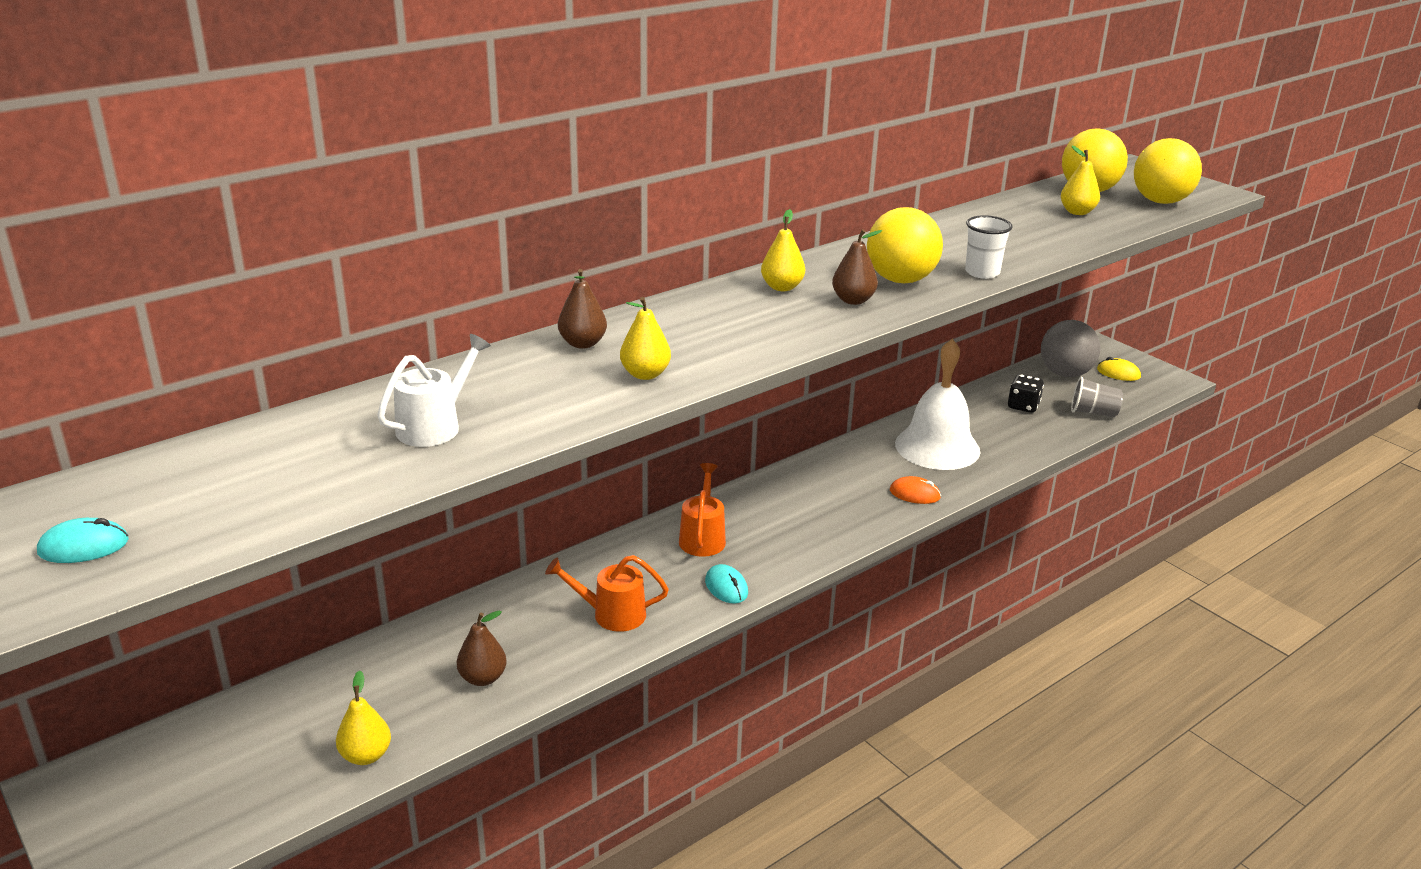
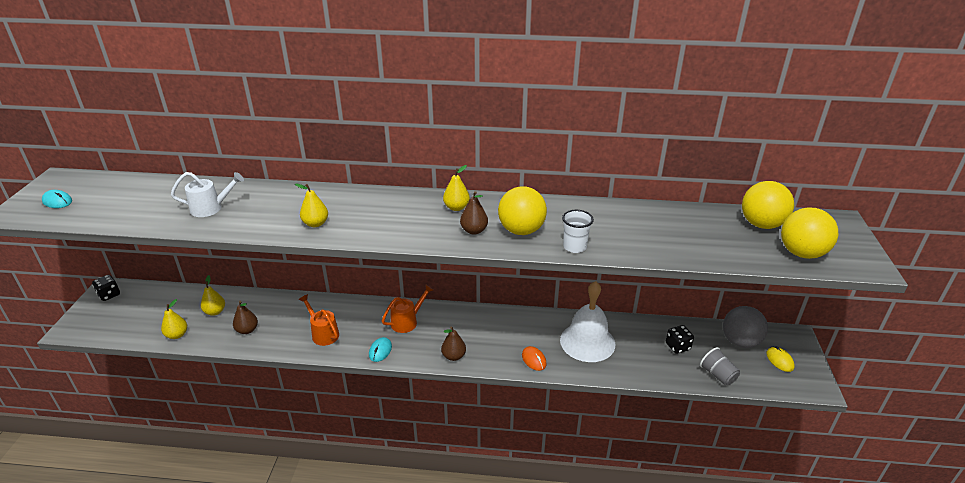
camera: 45 degrees right, 5 degrees up
brown pear [558,269,607,349] -> brown pear moved to [441,326,466,361]
yellow pear [1061,146,1100,215] -> yellow pear moved to [201,275,225,316]
none -> black dice [92,275,120,301]

